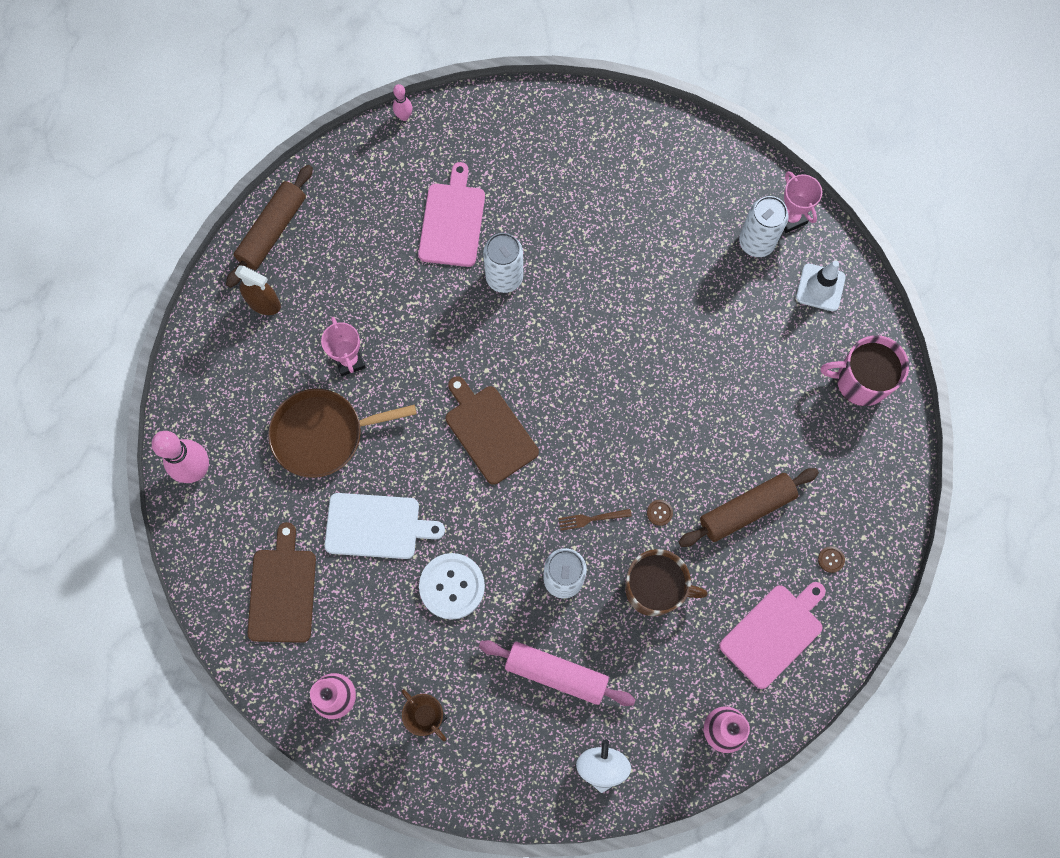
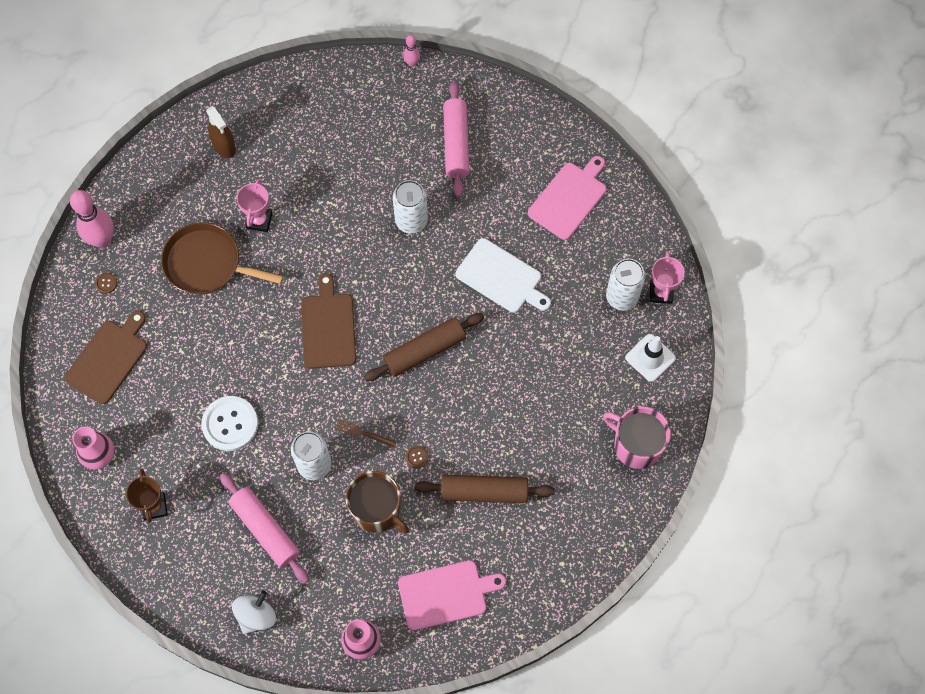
camera: 30 degrees right, 5 degrees down
brown rolling pin [226,165,313,288] -> brown rolling pin moved to [364,313,484,381]
white cutting board [324,493,445,559] -> white cutting board moved to [456,238,551,313]
pink cutting board [418,162,485,267] -> pink cutting board moved to [528,156,607,240]
brown button [818,546,845,573] -> brown button moved to [95,273,117,294]
none -> pink rolling pin [443,81,470,198]

